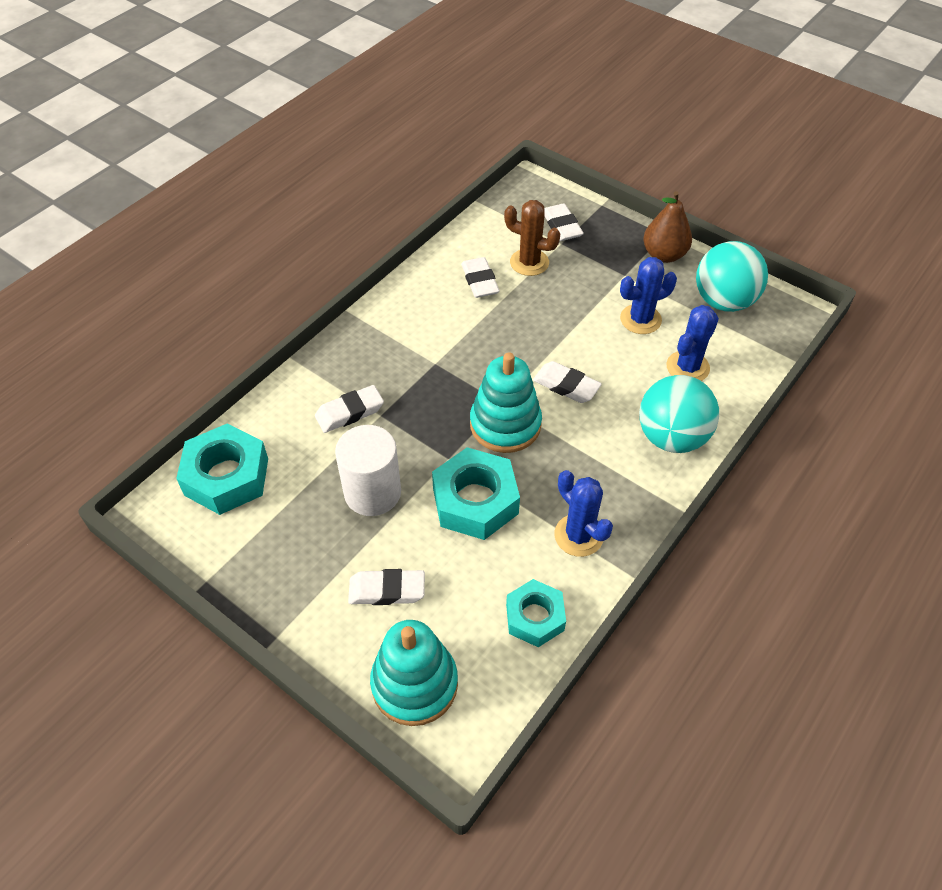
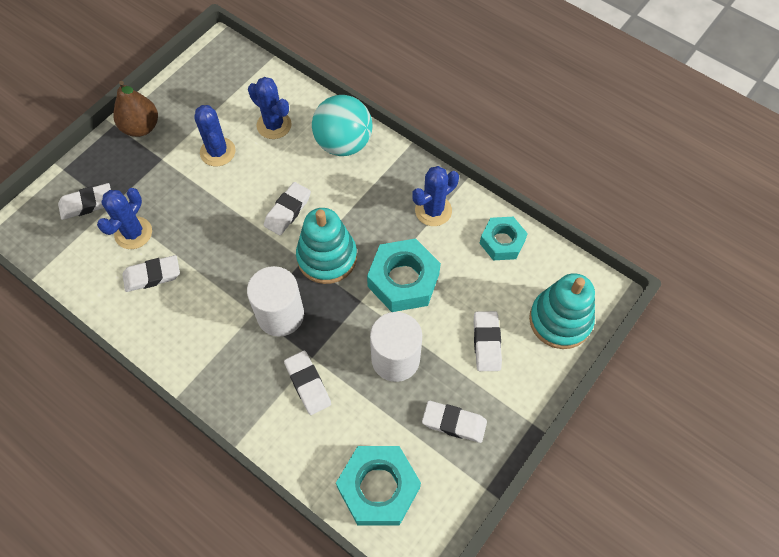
camera: 90 degrees left, 10 degrees up
brown cactus [504,200,560,276] -> blue cactus [97,188,152,249]
turquoise ball [696,241,768,312] -> none
none -> white cylinder [247,266,304,337]
none -> white eraser [422,401,487,443]

